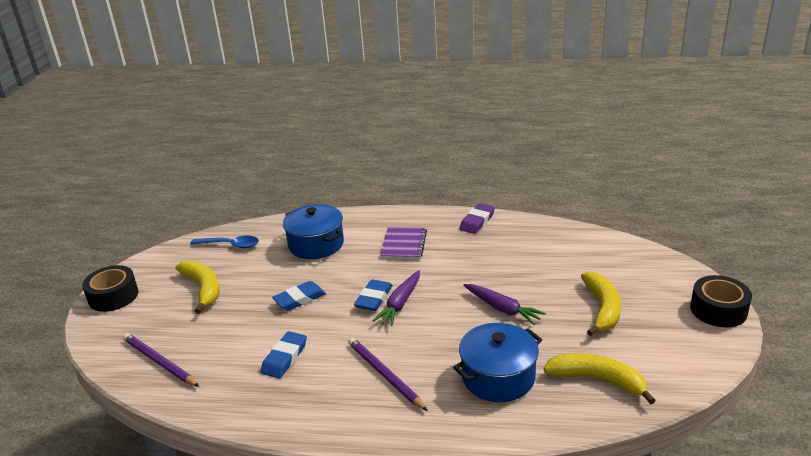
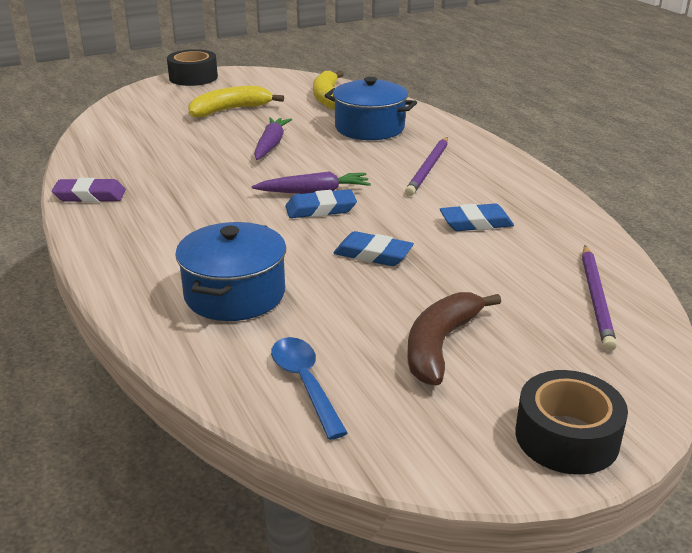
camera: 125 degrees left, 0 degrees up
yellow banana [175,260,219,314] -> brown banana [408,292,501,385]
purple notebook [380,227,427,259] -> none

